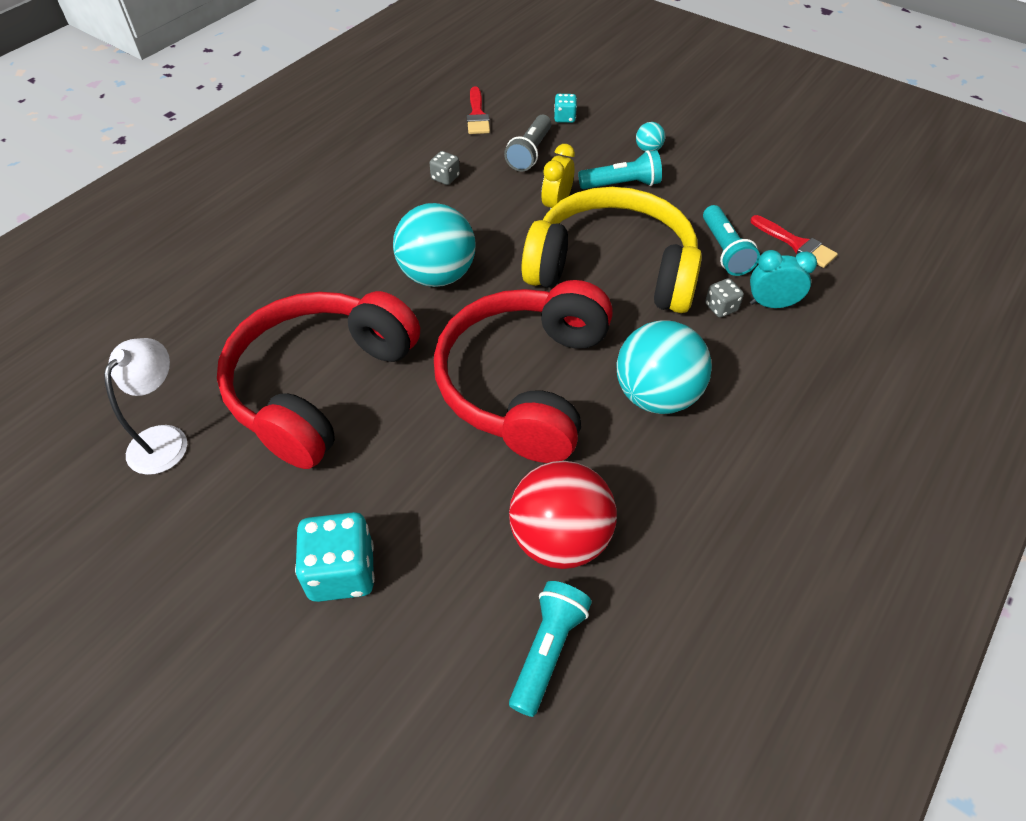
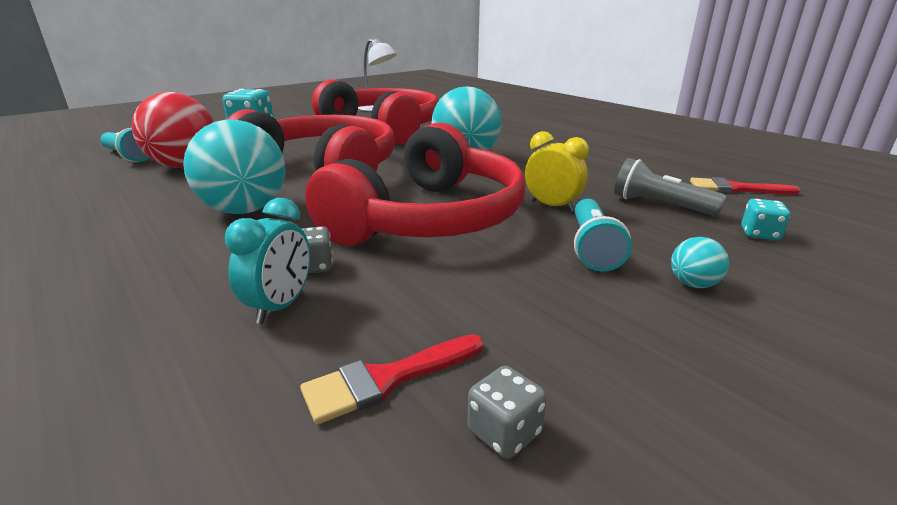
camera: 105 degrees right, 25 degrees down
grey dice [429,151,460,185] -> grey dice moved to [467,366,547,459]
yellow headphones [521,187,702,313] -> red headphones [305,123,525,246]
turquoise flashlight [703,205,760,276] -> none

